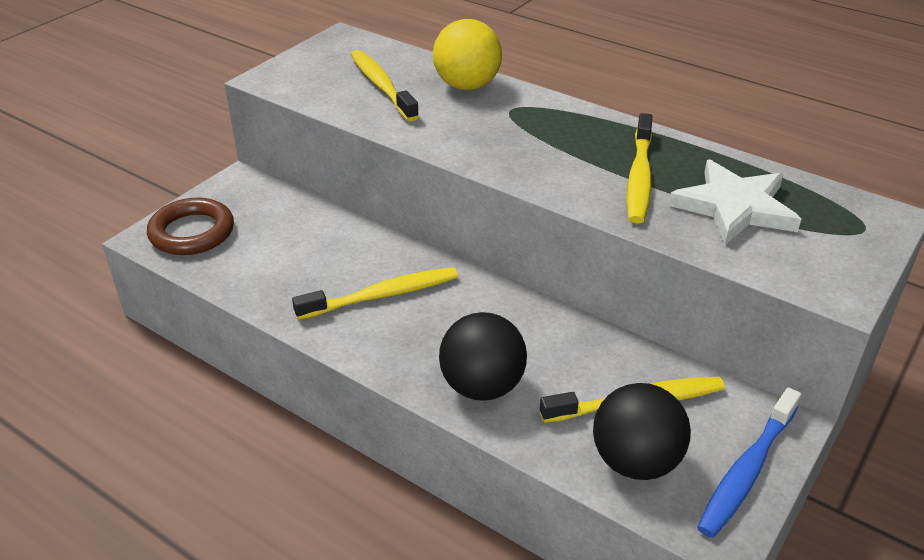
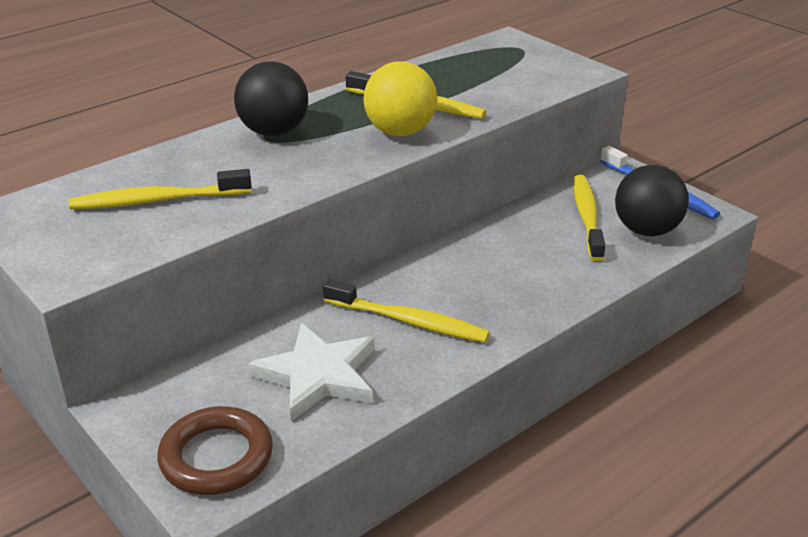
camera: 75 degrees left, 5 degrees down
yellow toothbrush [292,267,458,320] -> yellow toothbrush turned 120 degrees clockwise [323,279,490,343]
yellow ball [433,19,502,90] -> yellow ball moved to [363,61,437,136]
black ball [439,312,527,401] -> black ball moved to [234,61,308,136]
white star [668,160,801,245] -> white star moved to [248,323,375,422]

